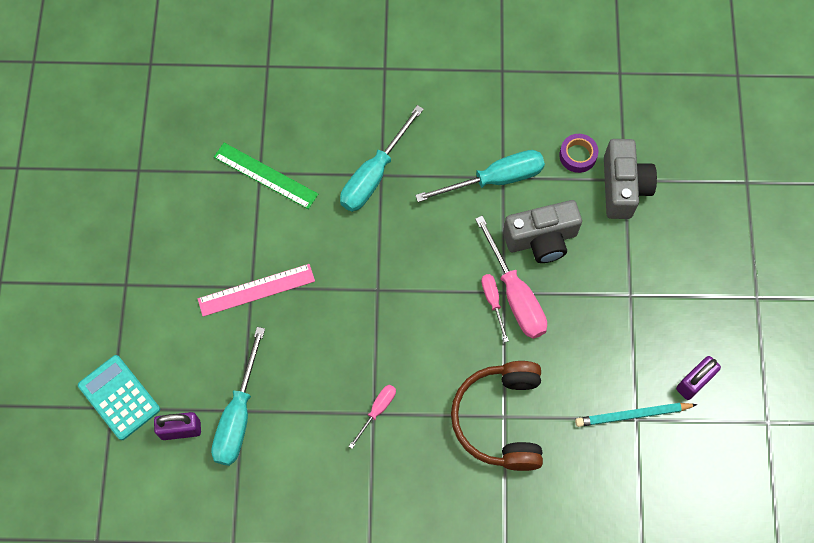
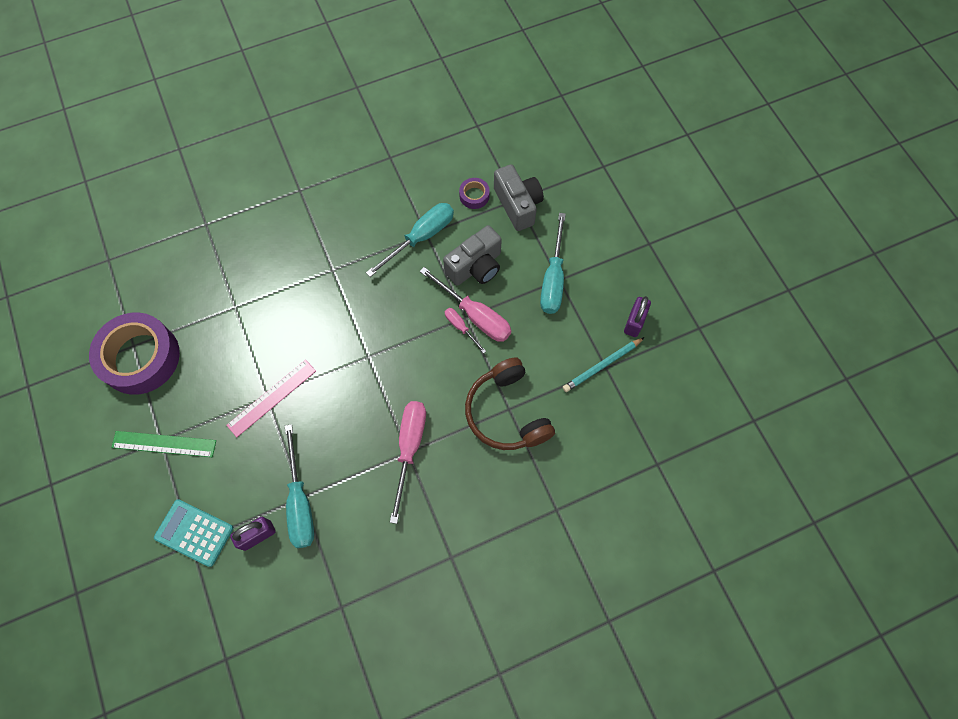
camera: 25 degrees left, 0 degrees up
green ruler [214,143,318,209] -> green ruler moved to [111,431,216,457]
turquoise screwdriver [340,105,424,212] -> turquoise screwdriver moved to [540,213,566,314]
pink screwdriver [349,385,396,449] -> pink screwdriver [390,401,426,524], size x1.92
none -> purple tape [89,313,180,395]

